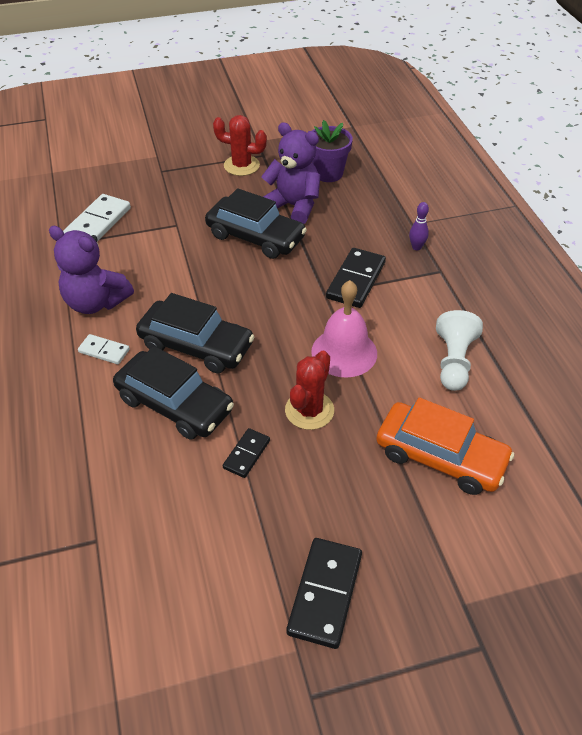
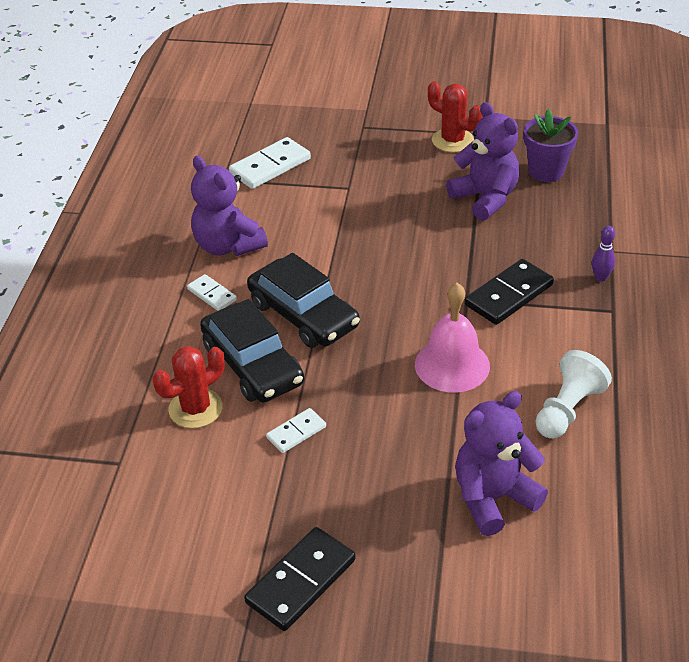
camera: 25 degrees right, 5 degrees down
black car [205,188,307,259] -> none
black domino [223,428,270,478] -> white domino [266,408,326,453]
red cactus [285,350,334,430] -> red cactus moved to [153,346,225,428]
orange car [376,397,514,495] -> purple teddy bear [455,391,548,536]

